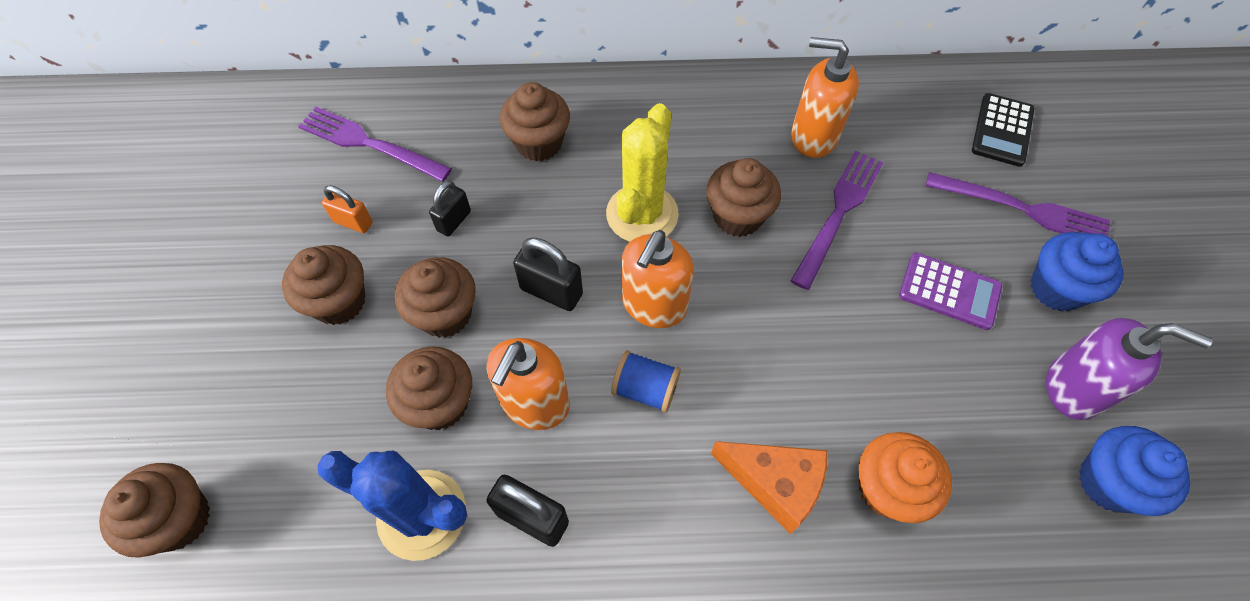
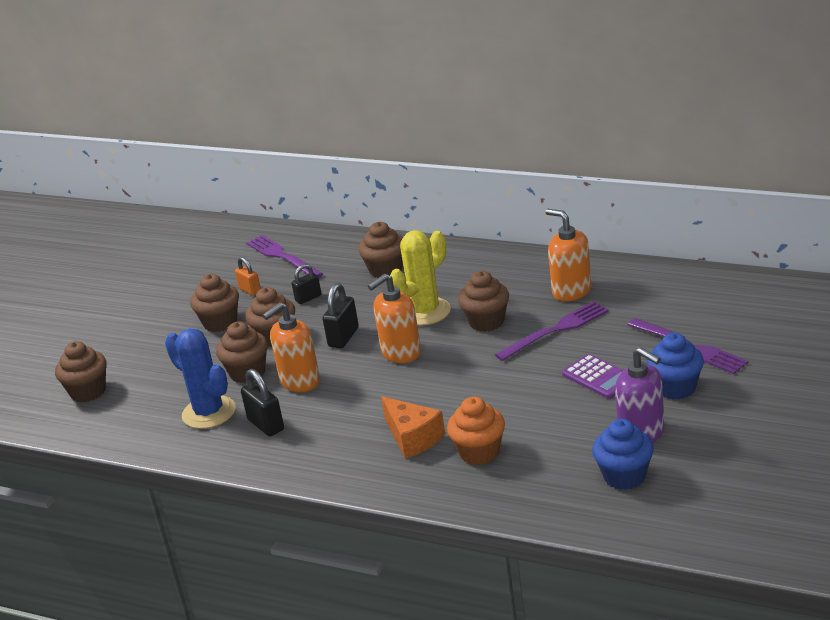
camera: 30 degrees right, 30 degrees down
black padlock [513,238,583,311] -> black padlock turned 60 degrees clockwise [322,283,359,348]
blue spool [611,350,681,413] -> none
black calculator [972,93,1035,167] -> none

